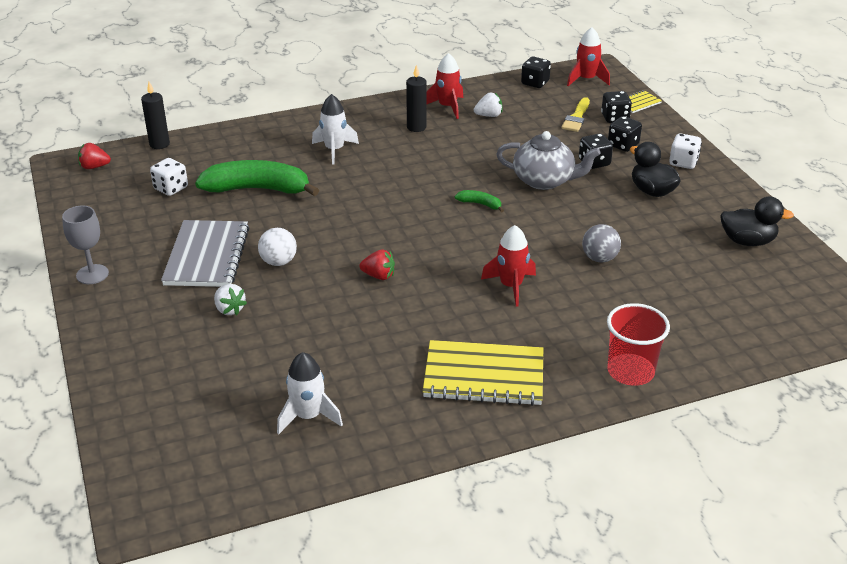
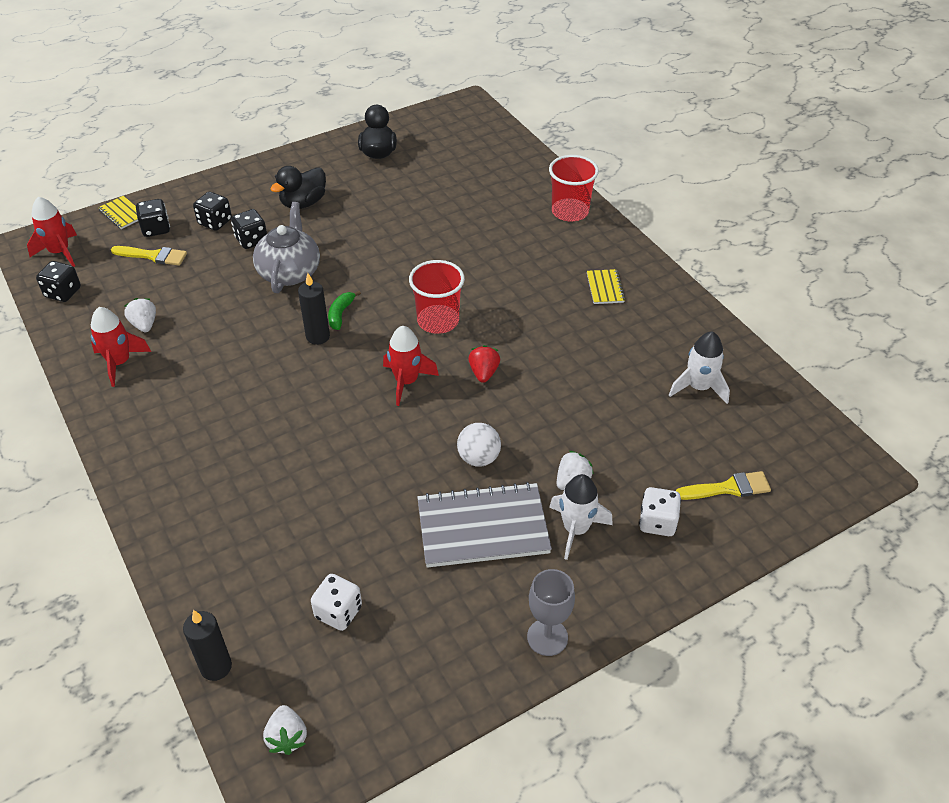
camera: 100 degrees left, 10 degrees up
red strawberry [78,143,111,169] -> white strawberry [263,705,307,755]
green banana [195,160,319,196] -> none
white rocket [312,94,359,165] -> white rocket moved to [549,474,613,560]
black candle [406,65,426,132] -> black candle moved to [298,273,330,345]
yellow notebook [423,340,543,406] -> yellow notebook [587,269,626,304], size x0.47
red rocket [481,225,536,307] -> red rocket moved to [383,326,439,406]
grey ball [582,224,621,262] -> none
white dice [669,133,702,169] -> white dice moved to [639,487,681,536]
none -> red cup [409,260,465,334]
none -> yellow brush [676,471,771,500]

